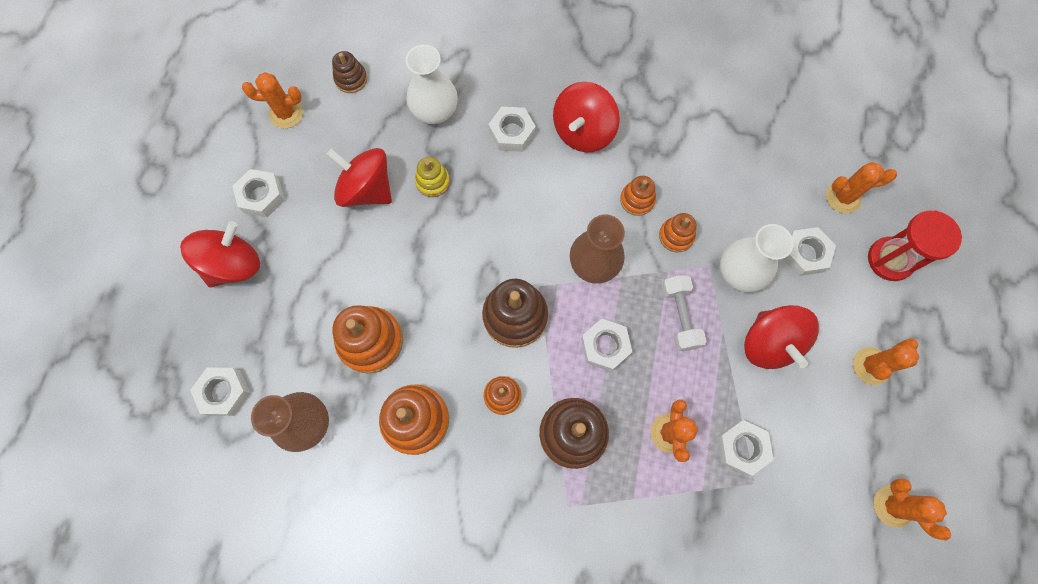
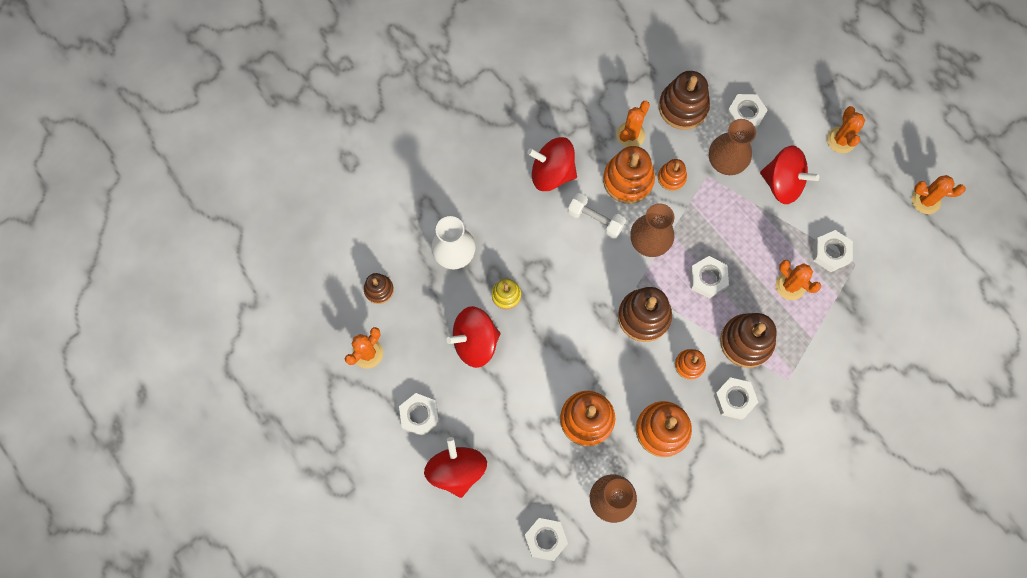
camera: 50 degrees left, 0 degrees up
white nut [488,107,536,152] -> white nut moved to [714,377,758,420]
red spinning top [553,82,620,152] -> red spinning top turned 120 degrees clockwise [527,137,577,191]
orange stacking toy [620,176,656,216] -> orange stacking toy [603,146,655,204], size x1.78
white dumbbell [661,275,707,351] -> white dumbbell moved to [567,193,626,239]
white vase [720,224,794,292] -> brown vase [709,119,756,175]
orange cactus [826,162,897,214] -> orange cactus moved to [616,101,650,147]
red hourglass [868,210,962,281] -> none
none -> brown stacking toy [659,71,710,130]

